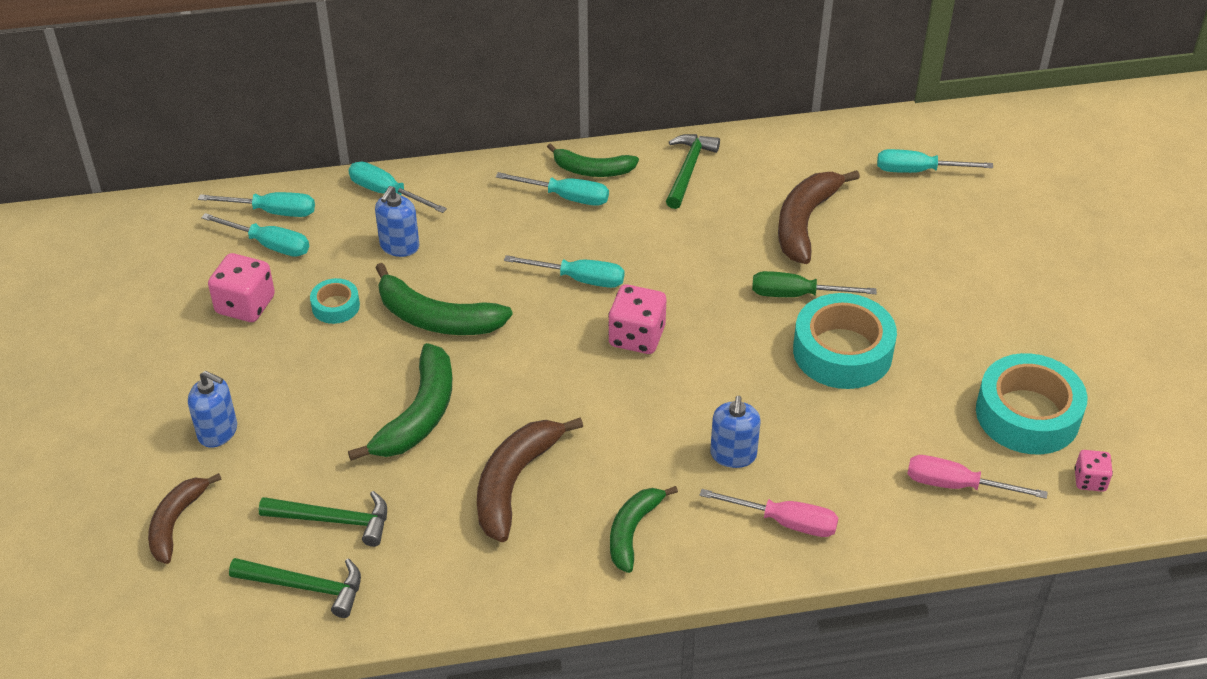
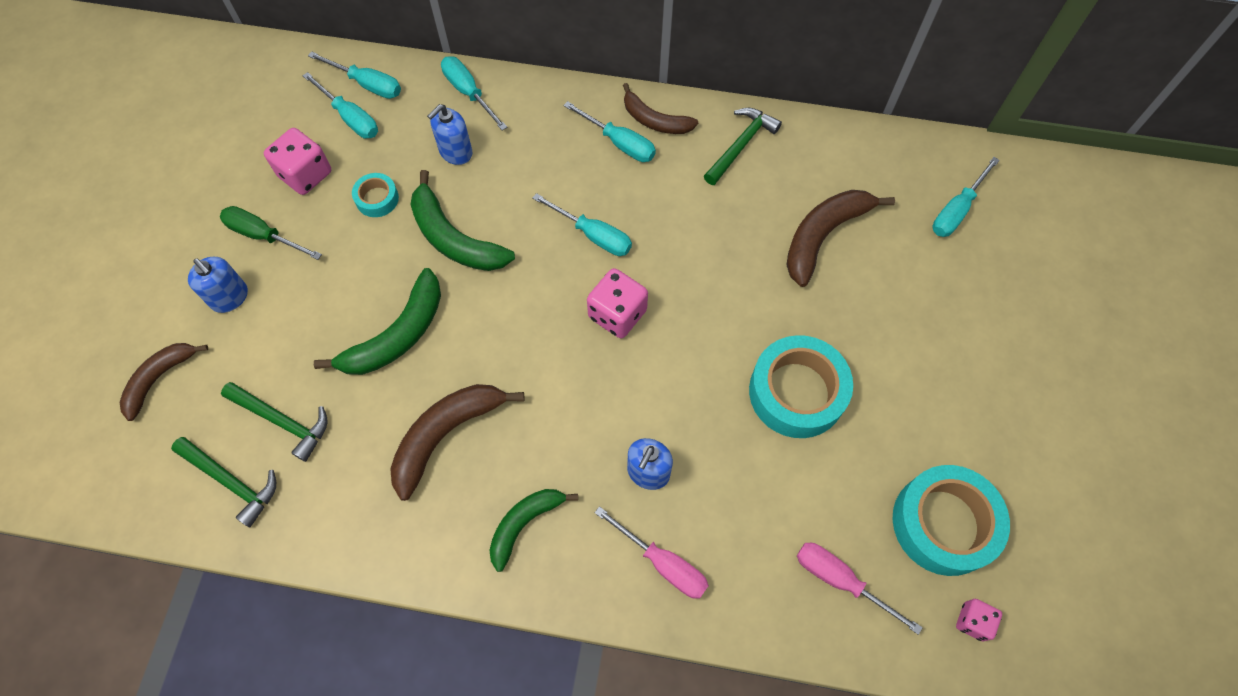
camera: 20 degrees right, 20 degrees up
green banana [547,143,639,177] -> brown banana [623,83,698,134]
green screwdriver [752,271,877,297] -> green screwdriver moved to [220,206,322,260]
turquoise screwdriver [877,149,993,173] -> turquoise screwdriver turned 75 degrees counterclockwise [932,157,1000,237]

